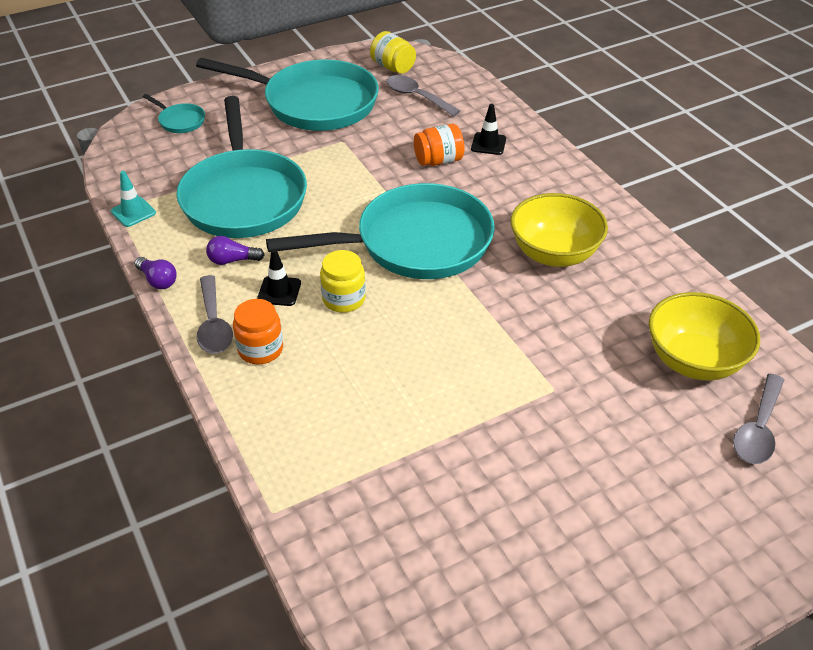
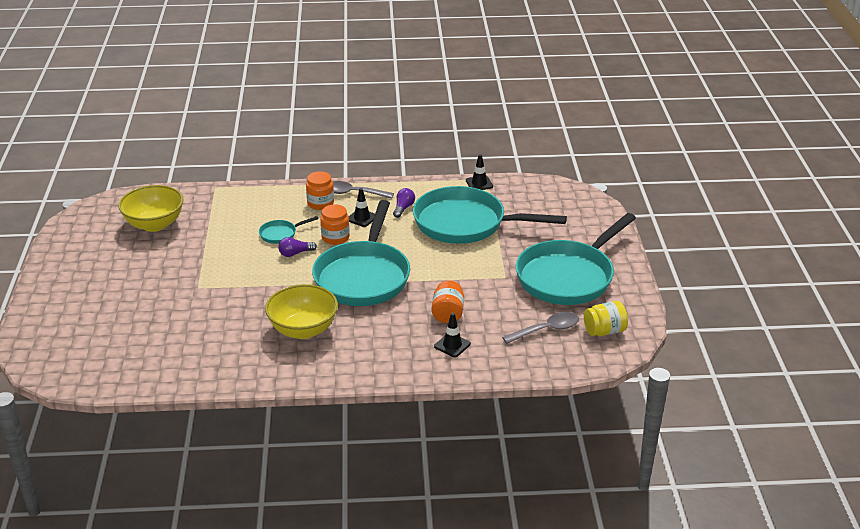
camera: 115 degrees right, 10 degrees down
turquoise traffic cone [111,171,156,227] -> black traffic cone [466,154,493,190]
purple light bulb [135,257,177,289] -> purple light bulb moved to [278,237,317,257]
turquoise pan [143,94,205,133] -> turquoise pan moved to [259,216,319,244]
yellow jar [320,250,366,313] -> orange jar [320,204,350,245]
yellow bowl [649,292,760,380] -> yellow bowl moved to [118,185,184,232]
grey spoon [733,374,784,464] -> none

